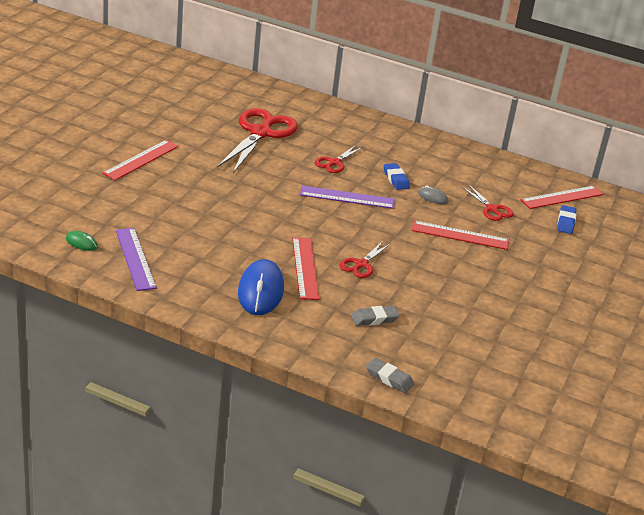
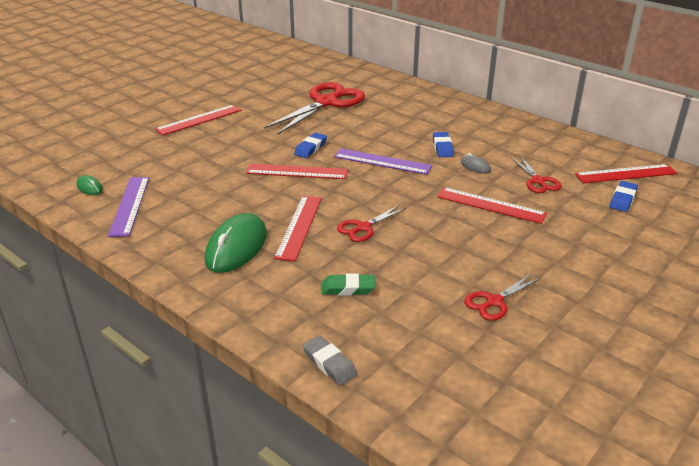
camera: 20 degrees right, 0 degrees up
blue mouse [238,259,284,315] -> green mouse [205,213,267,273]
red scissors [315,145,363,173] -> red scissors moved to [465,274,541,321]
grey eraser [351,306,400,326] -> green eraser [321,274,375,295]
none -> red ruler [246,164,348,179]
none -> blue eraser [294,133,327,158]

